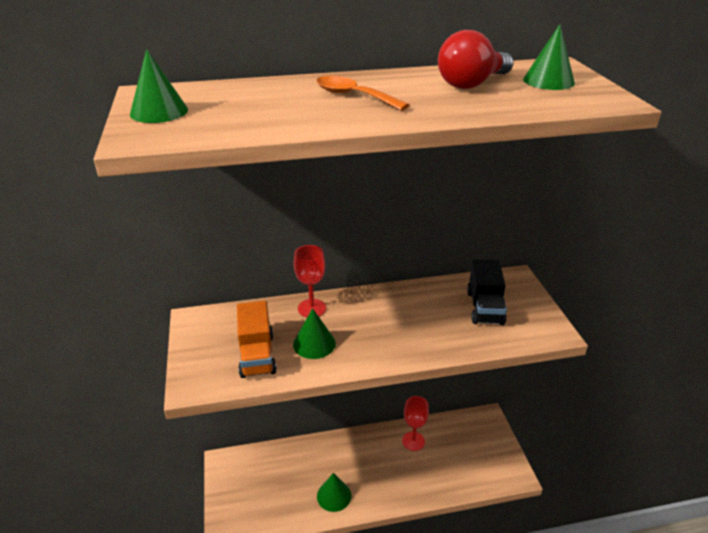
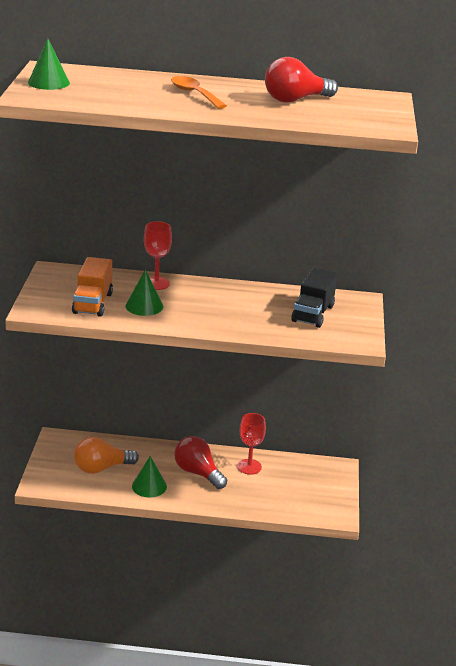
camera: 15 degrees right, 5 degrees down
green cone [523,24,575,90] -> none
none -> orange light bulb [74,437,139,474]
none -> red light bulb [174,436,227,489]

